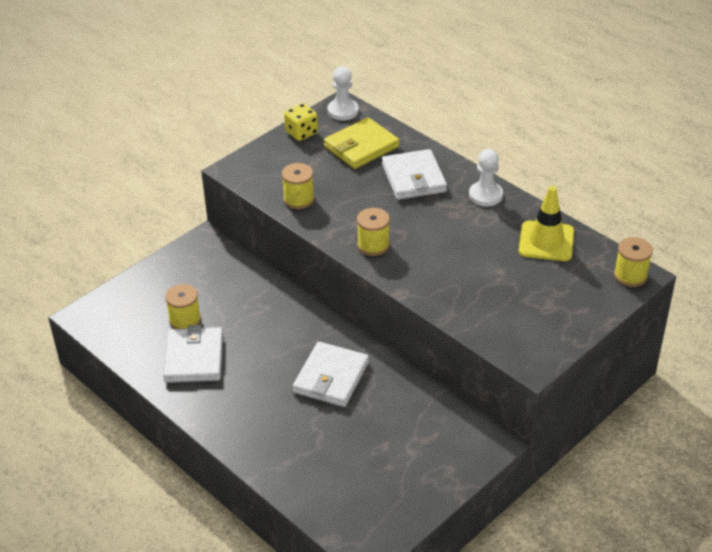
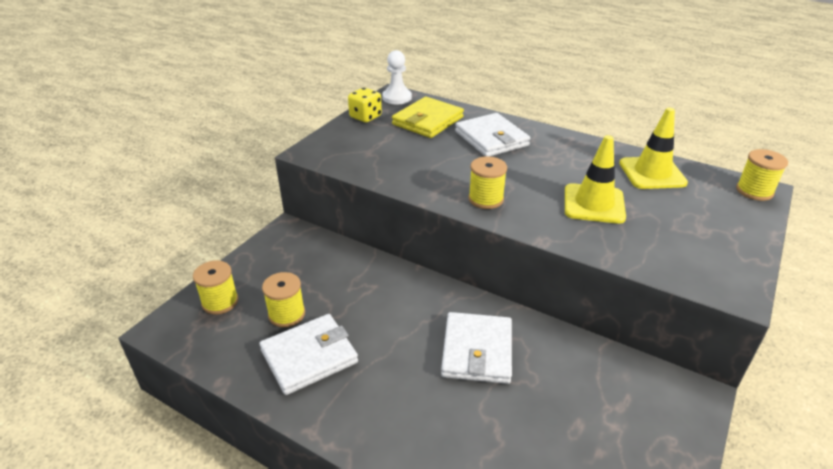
camera: 15 degrees left, 5 degrees down
white wallet [163,325,223,383] -> white wallet turned 75 degrees clockwise [259,314,358,395]
yellow spool [282,163,315,209] -> yellow spool moved to [193,261,238,314]
white pawn [469,149,503,206] -> none
none -> yellow traffic cone [565,135,626,224]

